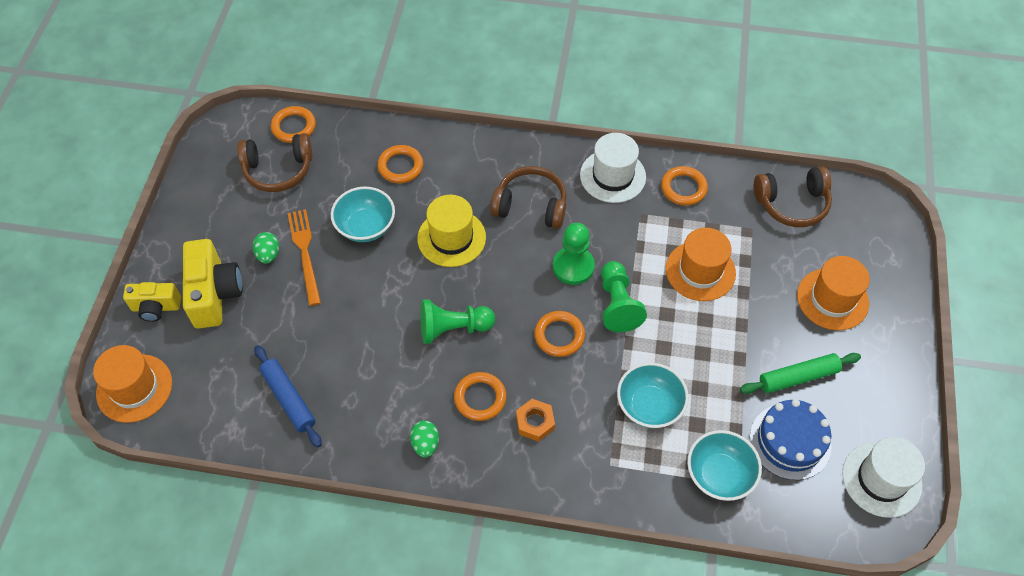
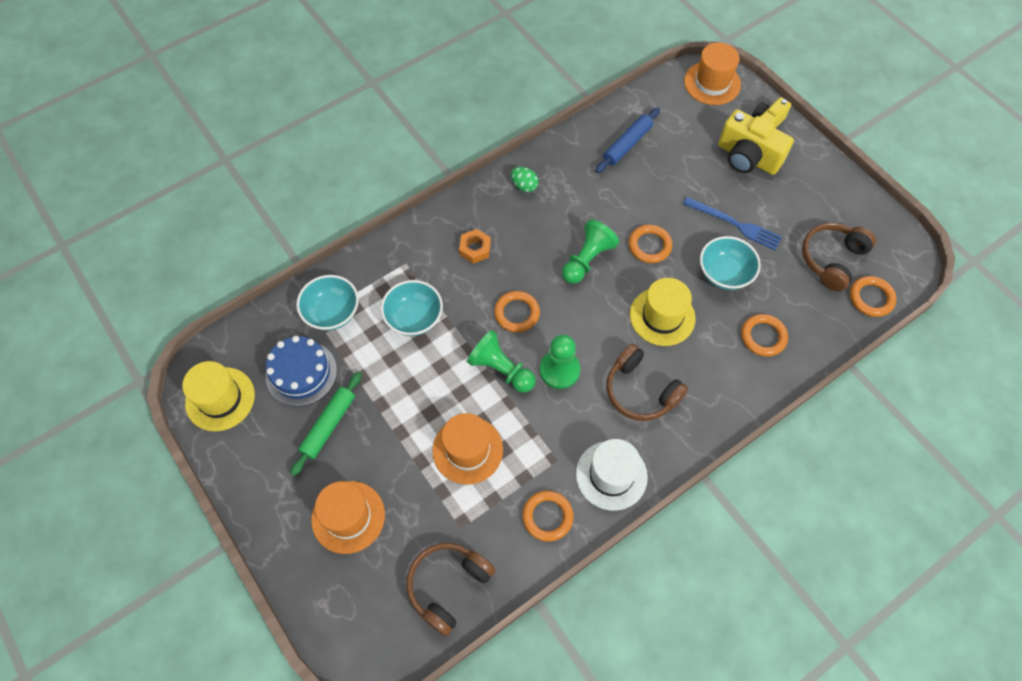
camera: 135 degrees right, 5 degrees up
green egg [253,232,279,264] -> none
blue rolling pin [254,345,322,447] -> blue rolling pin turned 60 degrees counterclockwise [595,107,660,173]
orange fork [288,209,321,306] -> blue fork [683,197,782,250]
orange ring [454,372,506,421] -> orange ring moved to [628,225,673,263]
brown headphones [490,166,566,229] -> brown headphones turned 75 degrees clockwise [606,344,688,421]
white hat [842,437,925,518] -> yellow hat [182,361,255,431]

